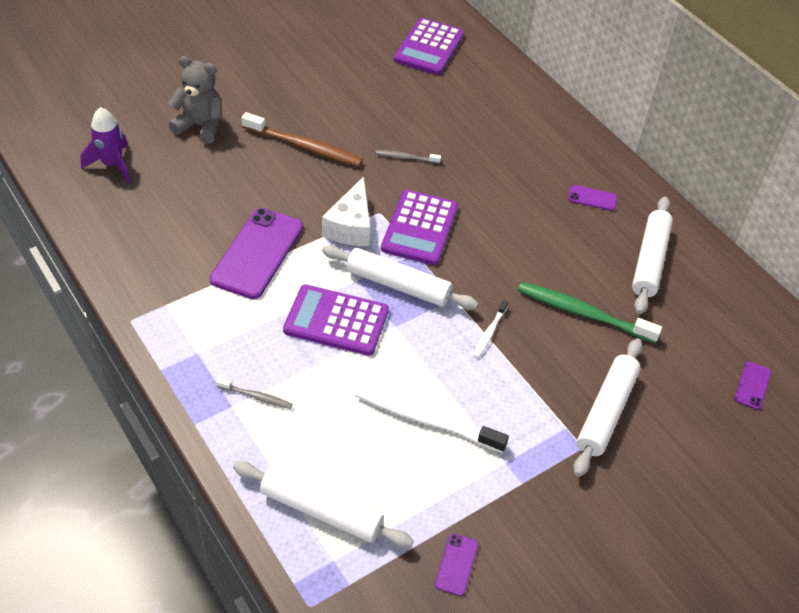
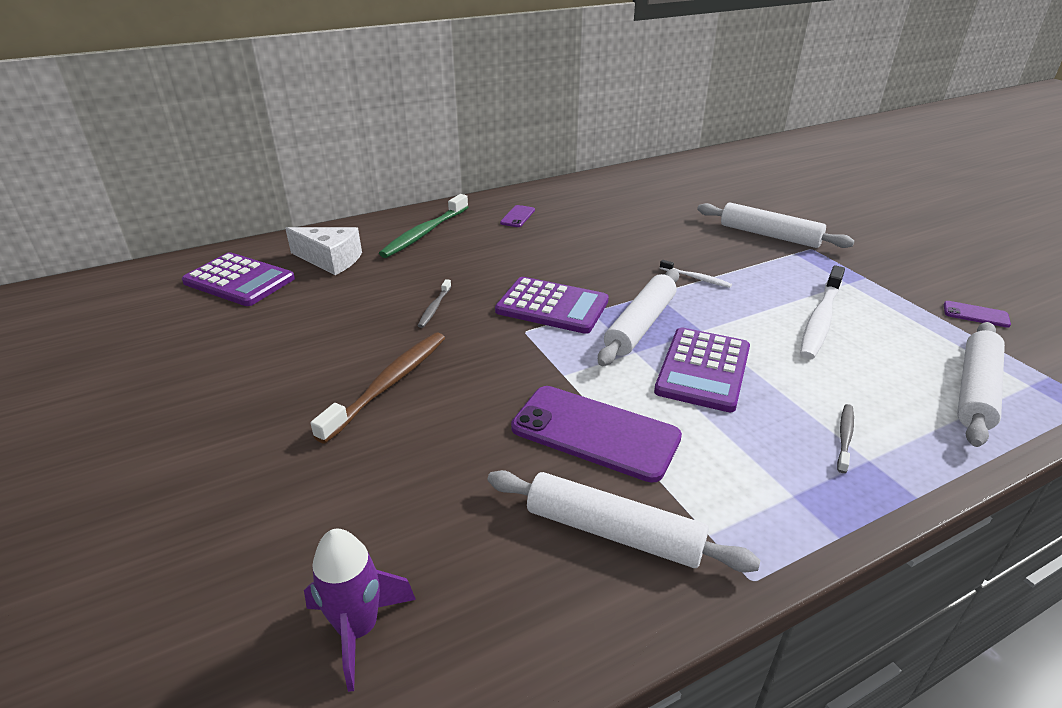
camera: 80 degrees left, 15 degrees down
grey teddy bear [168,56,222,144] -> none
white cheese [322,176,370,246] -> white cheese moved to [285,227,362,275]
green toothbrush [518,282,662,343] -> green toothbrush moved to [379,194,468,258]
white rolling pin [632,197,673,314] -> white rolling pin moved to [487,470,760,573]
purple phone [734,361,771,410] -> none

